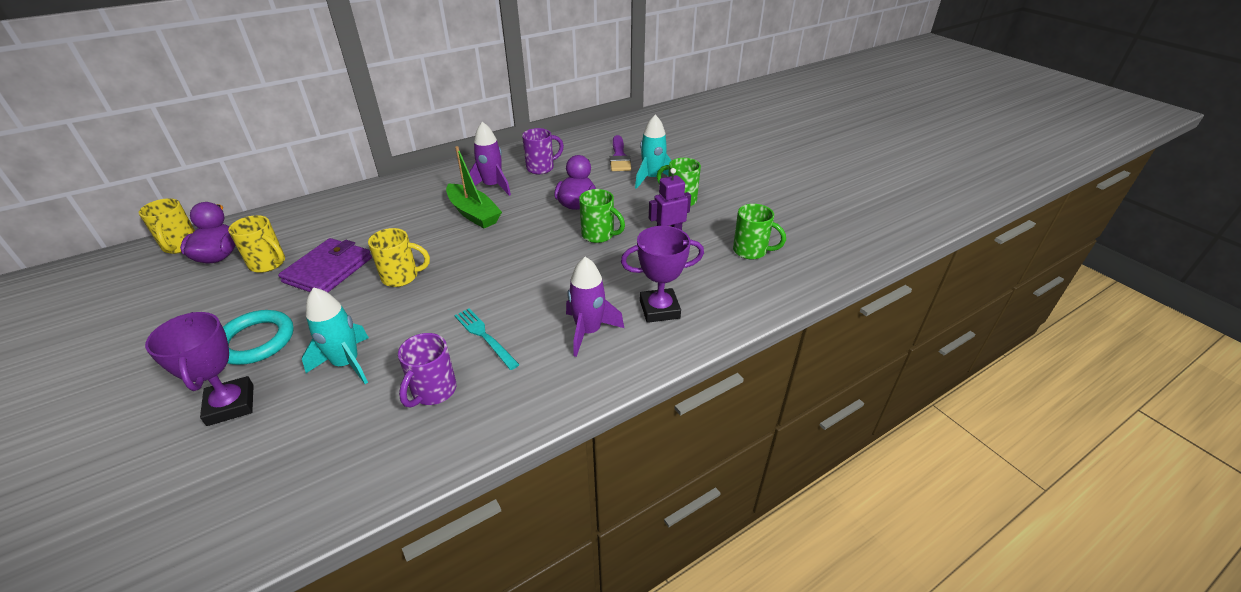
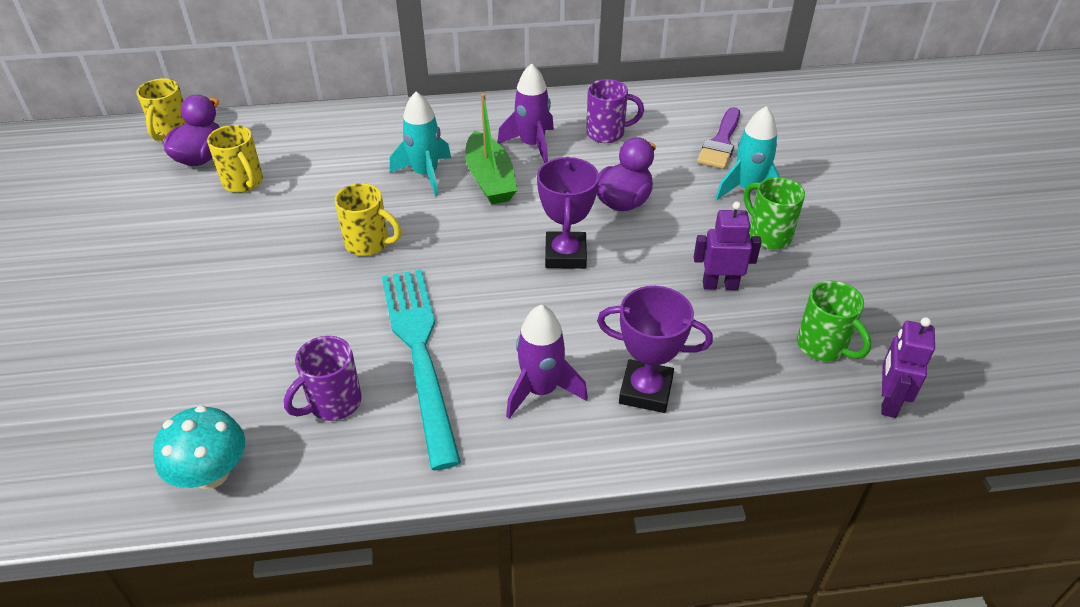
camera: 25 degrees right, 5 degrees up
purple trophy [145,312,254,426] -> purple trophy moved to [537,157,599,269]
turquoise ring [223,310,294,365] -> none
purple wallet [278,238,372,292] -> none
turquoise rocket [302,287,369,384] -> turquoise rocket moved to [390,92,451,196]
turquoise fork [454,308,520,370] -> turquoise fork [381,269,461,470], size x2.02
green mug [579,189,625,243] -> none
none -> turquoise mushroom [153,405,245,489]
none -> purple robot [881,317,935,418]

